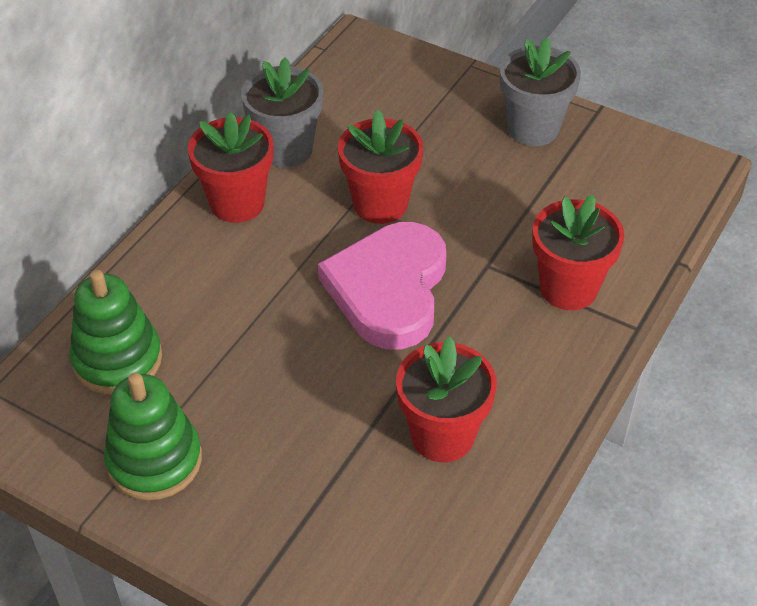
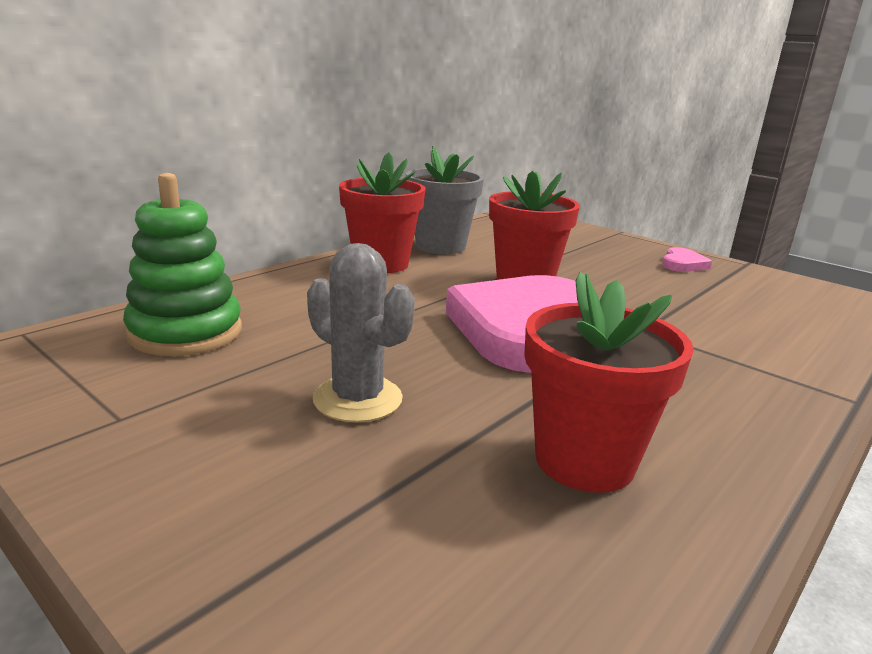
camera: 10 degrees right, 25 degrees down
green stacking toy [104,373,202,500] -> none
grey flower pot [500,38,581,146] -> pink heart [662,247,712,272]
red flower pot [532,194,625,310] -> none
none -> grey cactus [307,243,415,422]

